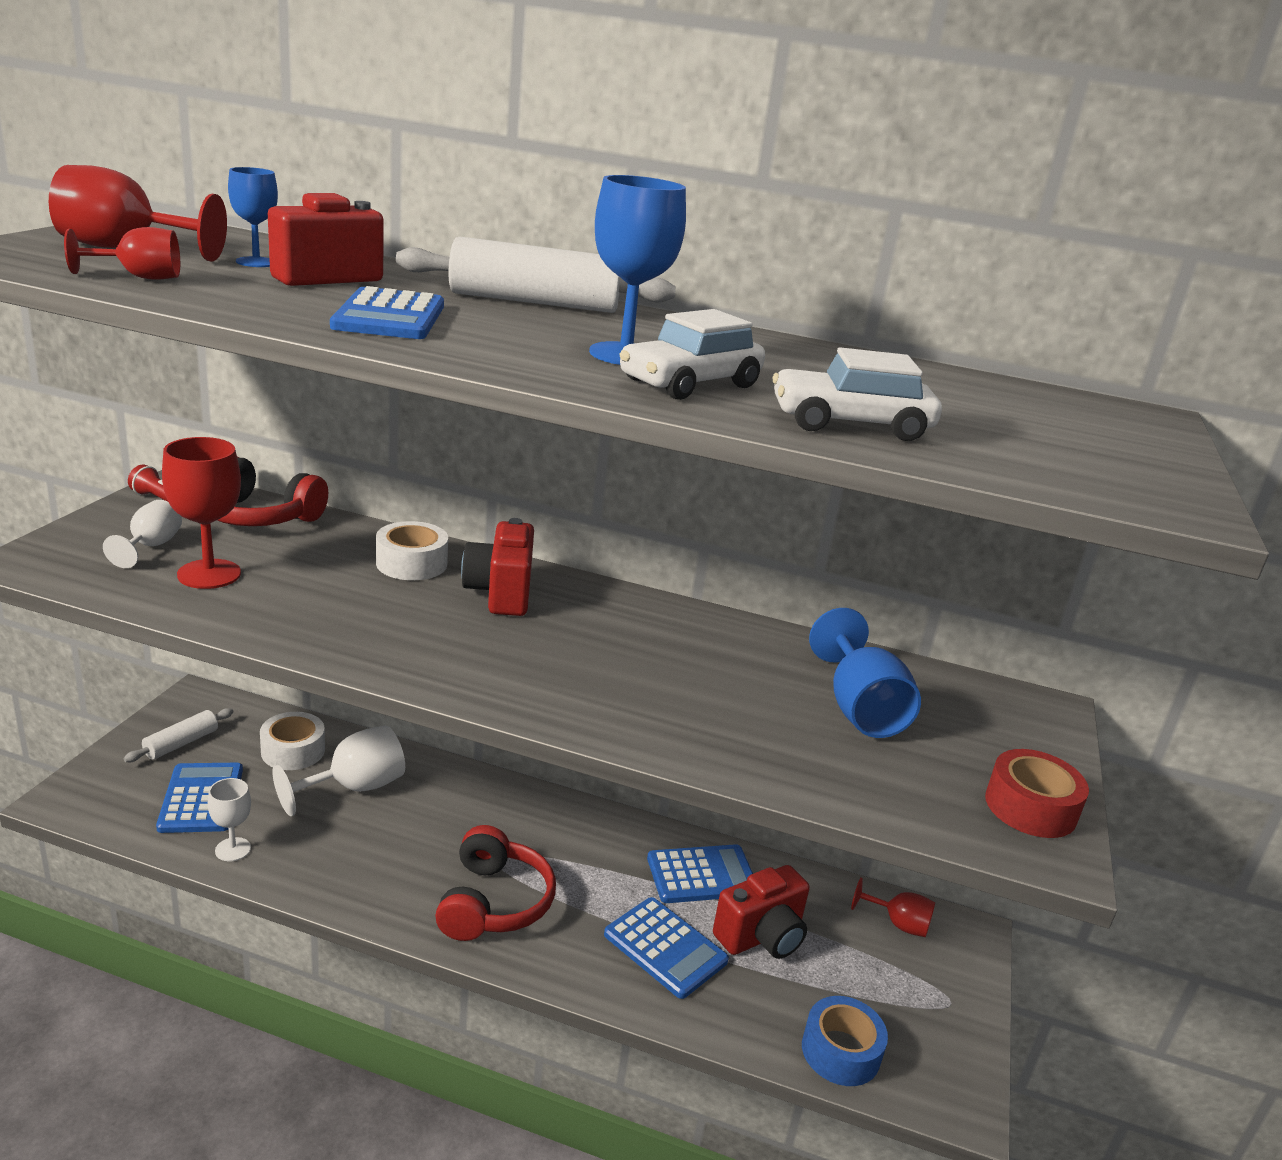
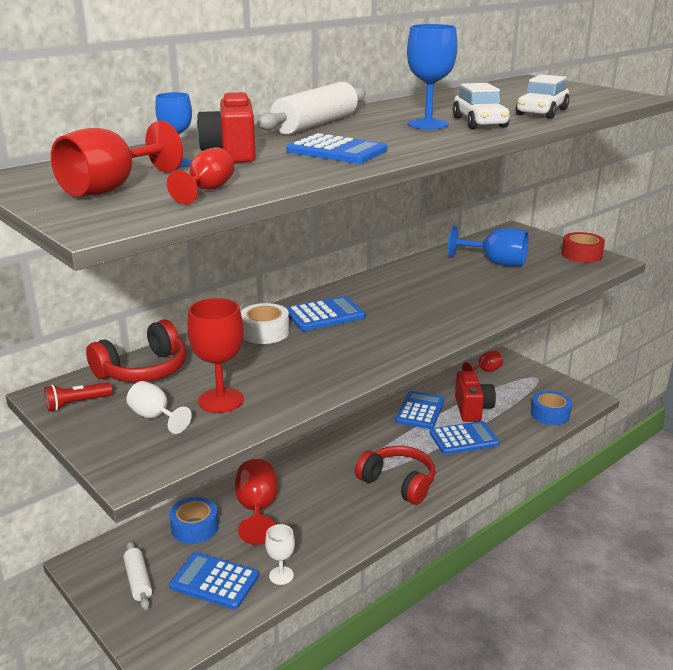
camera: 55 degrees left, 0 degrees up
white tape [260,712,325,770] -> blue tape [169,497,219,544]
white goblet [273,725,405,816] -> red goblet [235,459,278,545]
red camera [461,518,534,616] -> blue calculator [286,296,366,331]

